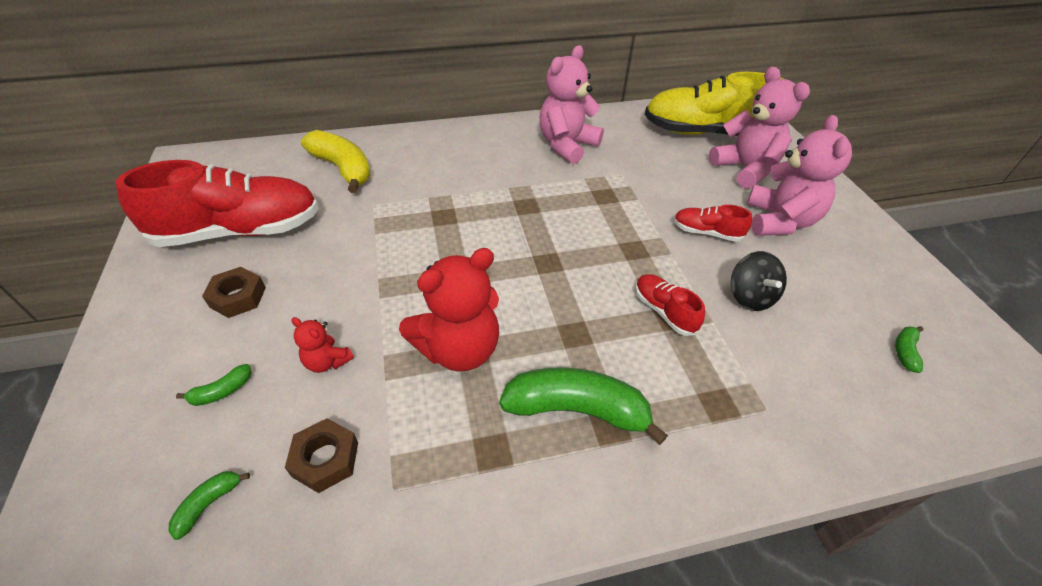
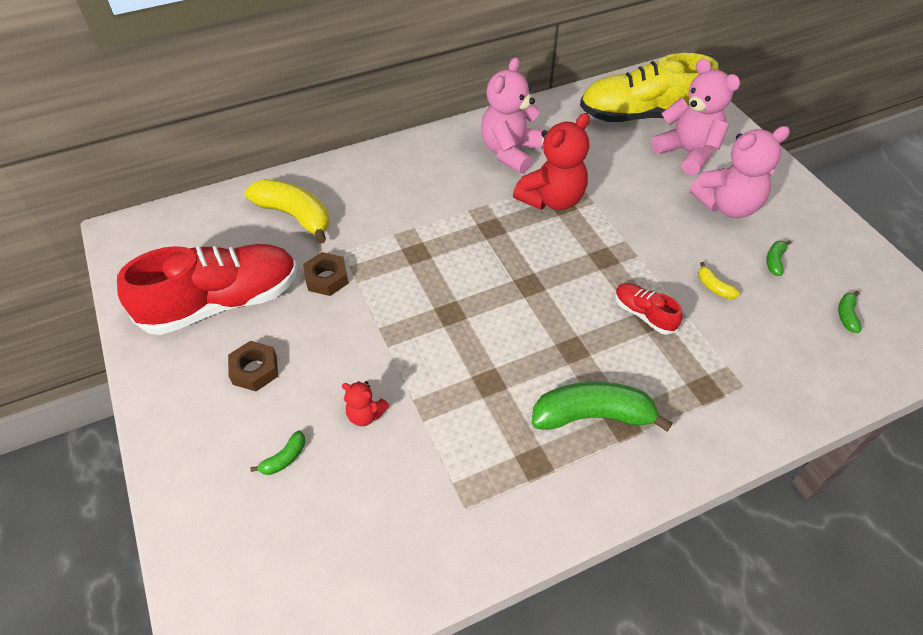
camera: 10 degrees left, 5 degrees up
green banana [168,471,250,540] -> green banana moved to [766,240,791,276]
brown nut [285,418,358,493] -> brown nut moved to [303,252,349,296]
red teddy bear [399,248,499,372] -> red teddy bear moved to [513,113,590,210]
red shoe [673,205,752,242] -> none
black spinning top [731,251,787,311] -> yellow banana [698,262,740,299]
pink teddy bear [747,115,852,236] -> pink teddy bear turned 75 degrees clockwise [689,126,790,218]

